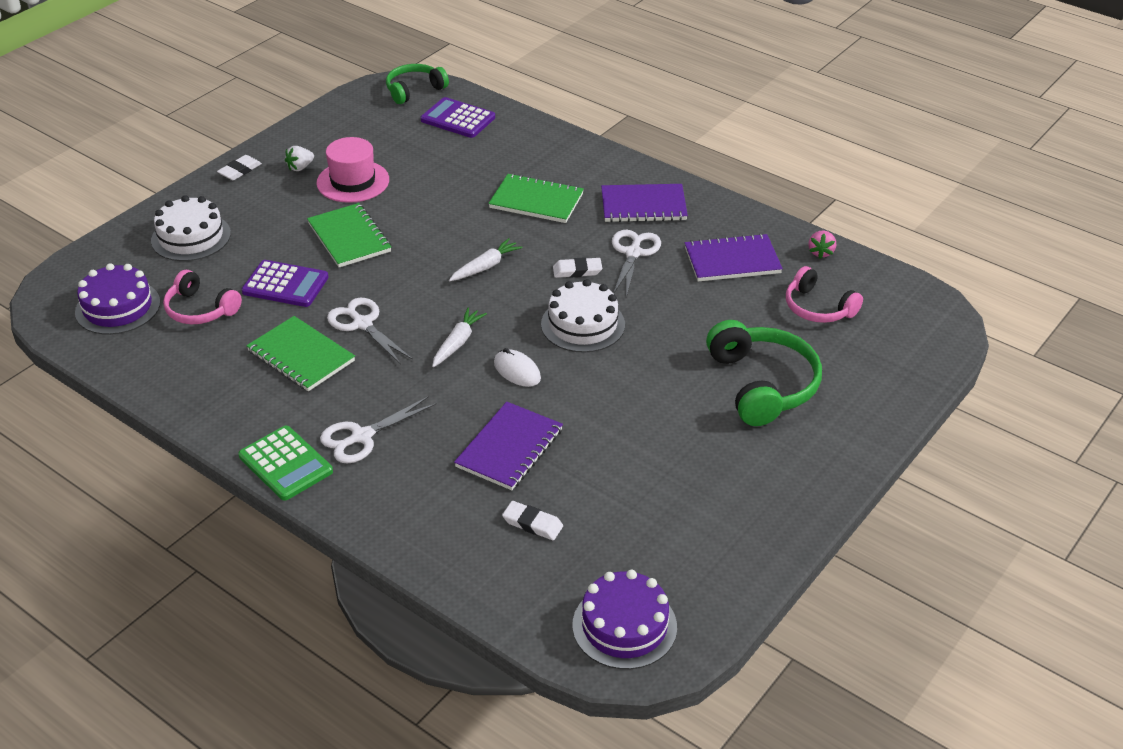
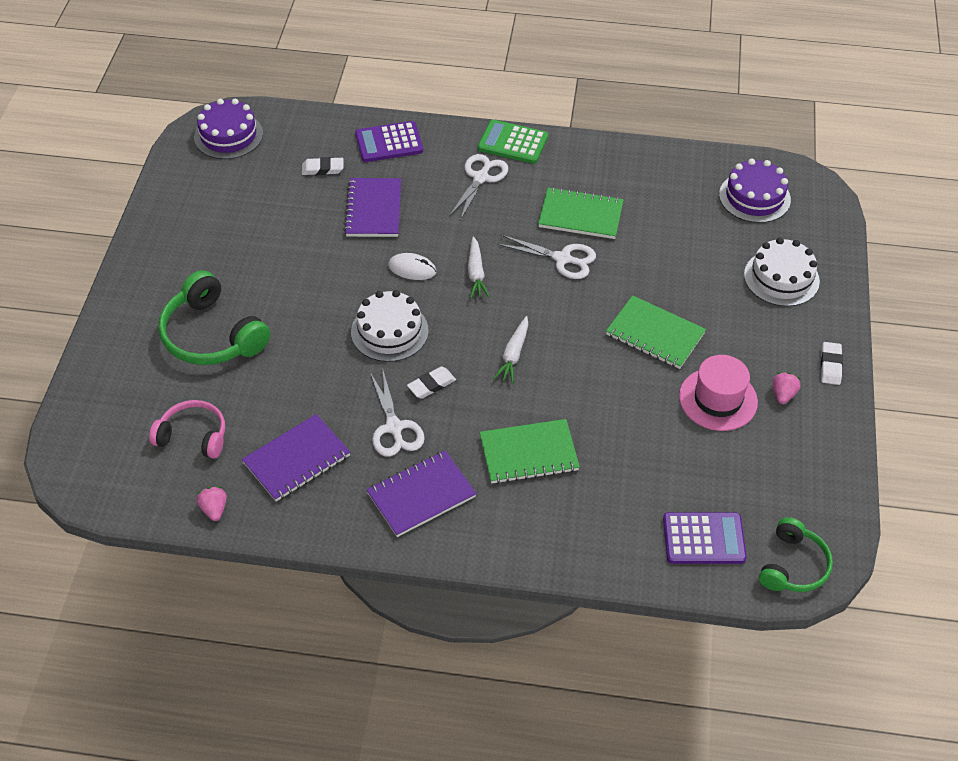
camera: 150 degrees right, 10 degrees up
pink headphones [163,270,242,324] -> none
purple calculator [242,260,328,307] -> purple calculator moved to [355,121,423,162]
white strawberry [285,146,314,171] -> pink strawberry [772,372,801,404]

